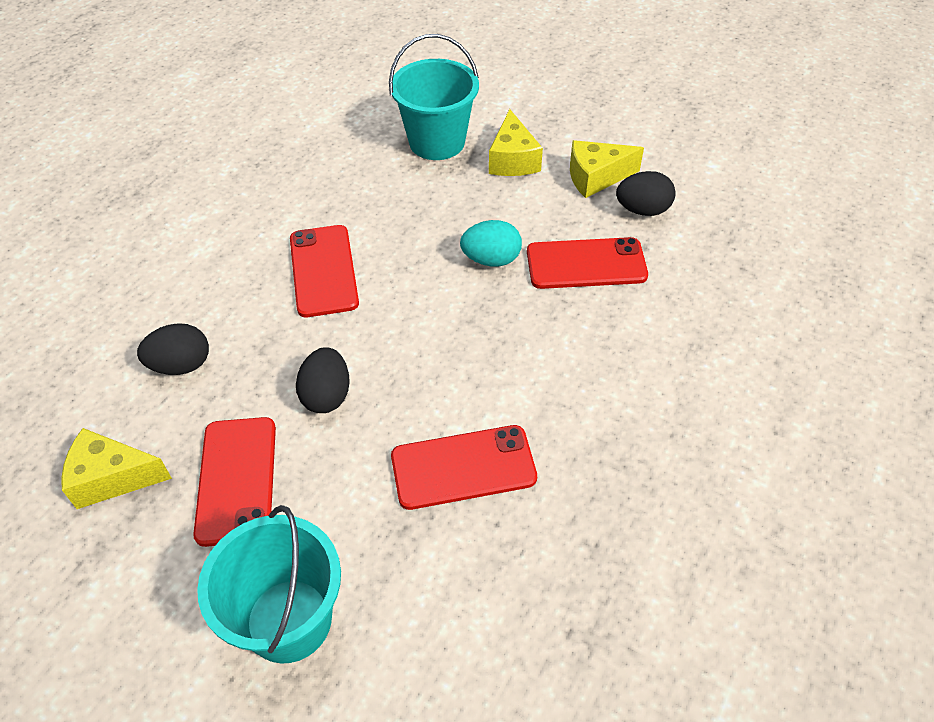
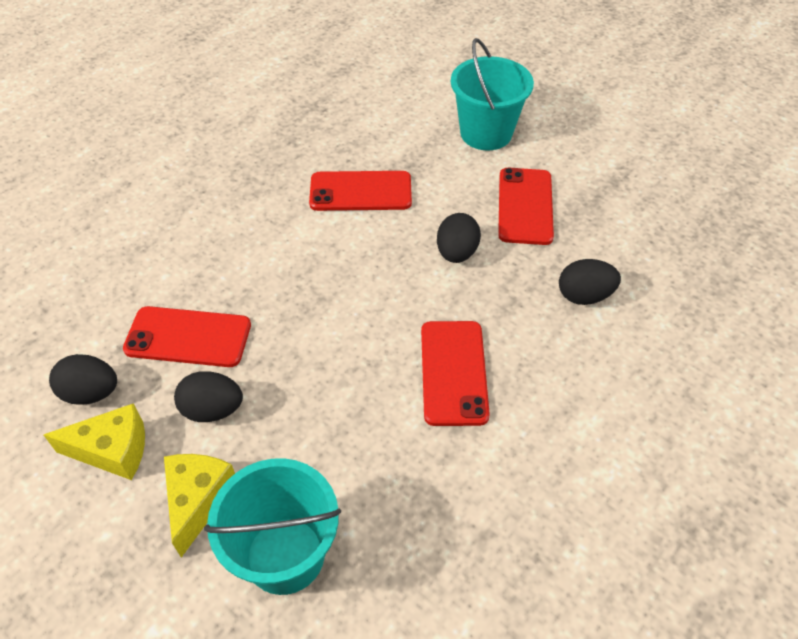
camera: 170 degrees left, 0 degrees up
yellow cheese [61,428,172,509] -> none
turquoise egg [460,220,522,267] -> none
none -> black egg [174,371,243,422]

